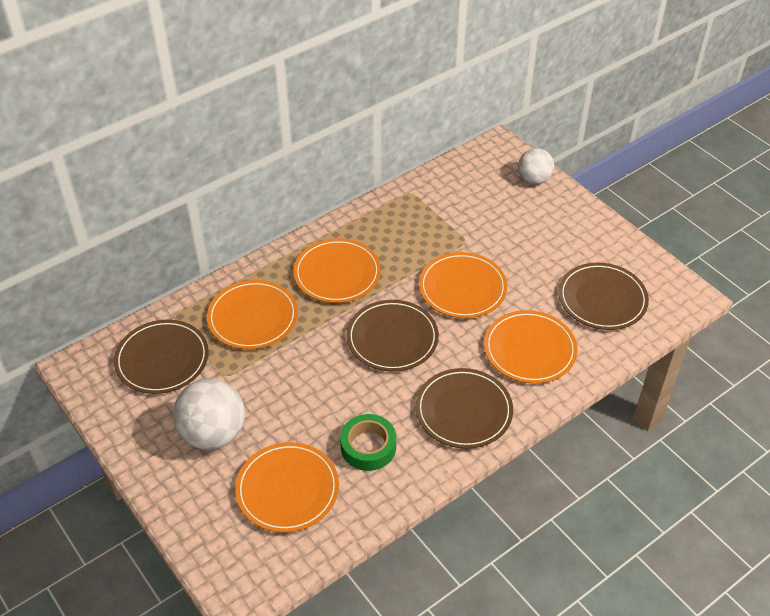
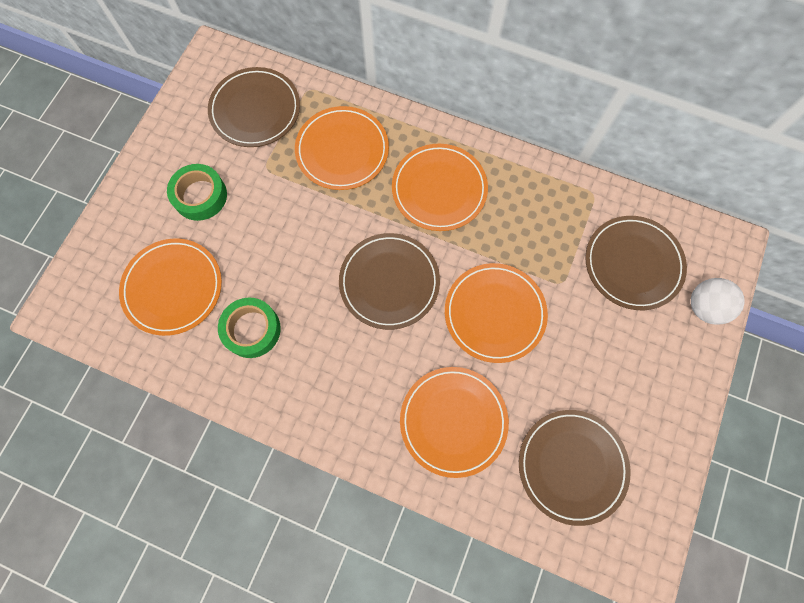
camera: 60 degrees right, 25 degrees up
white ball [173,379,245,450] -> green tape [167,164,227,221]
brown plate [415,368,513,449] -> brown plate moved to [585,216,687,310]

